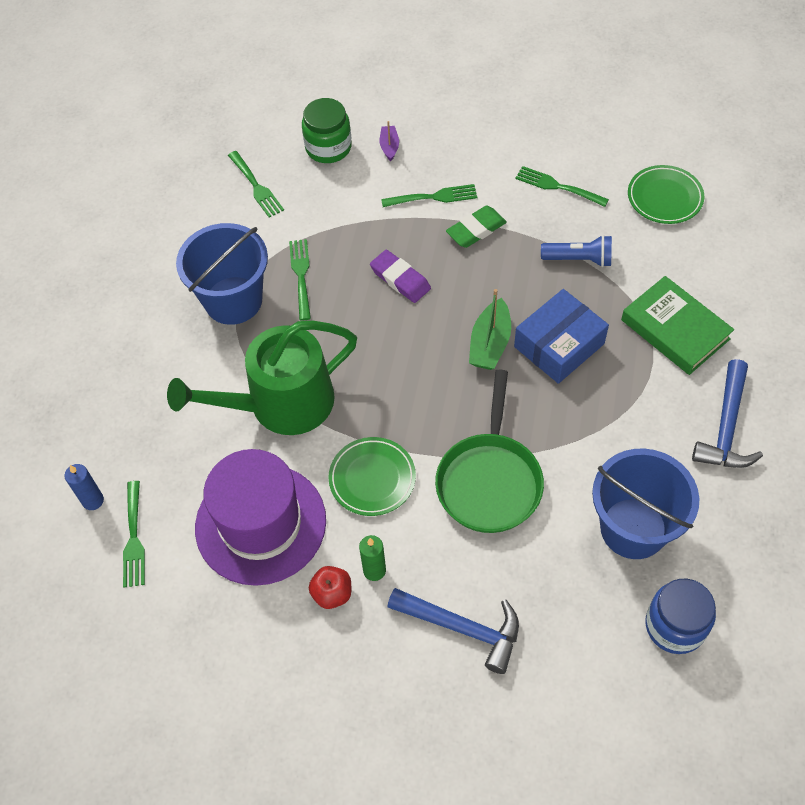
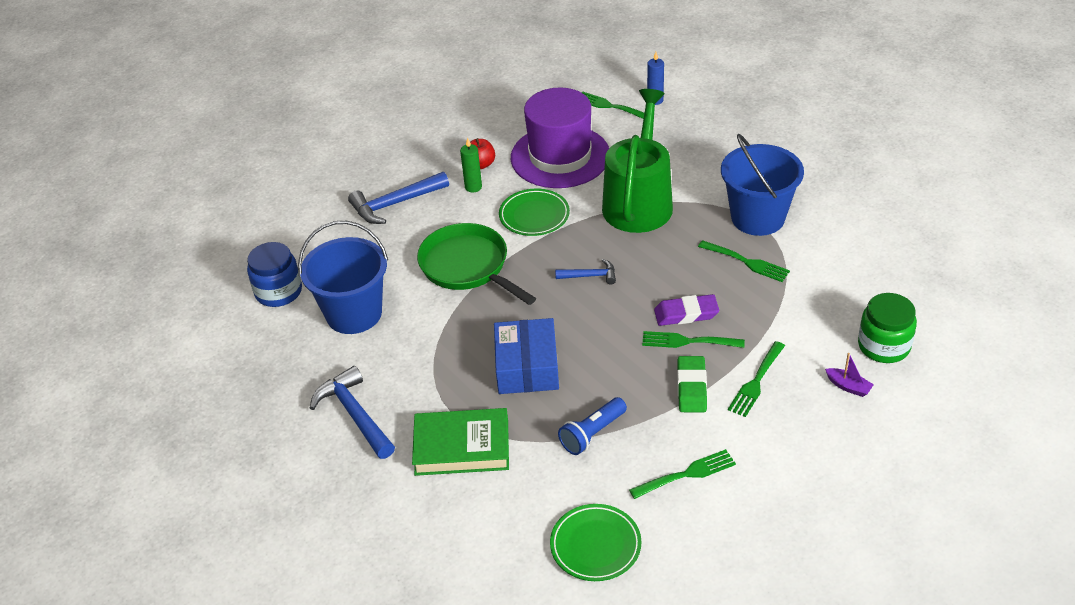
camera: 130 degrees right, 15 degrees down
green fork [228,151,284,218] -> green fork moved to [642,331,745,348]
green boat [469,289,511,370] -> none
none -> blue hammer [555,259,616,285]

